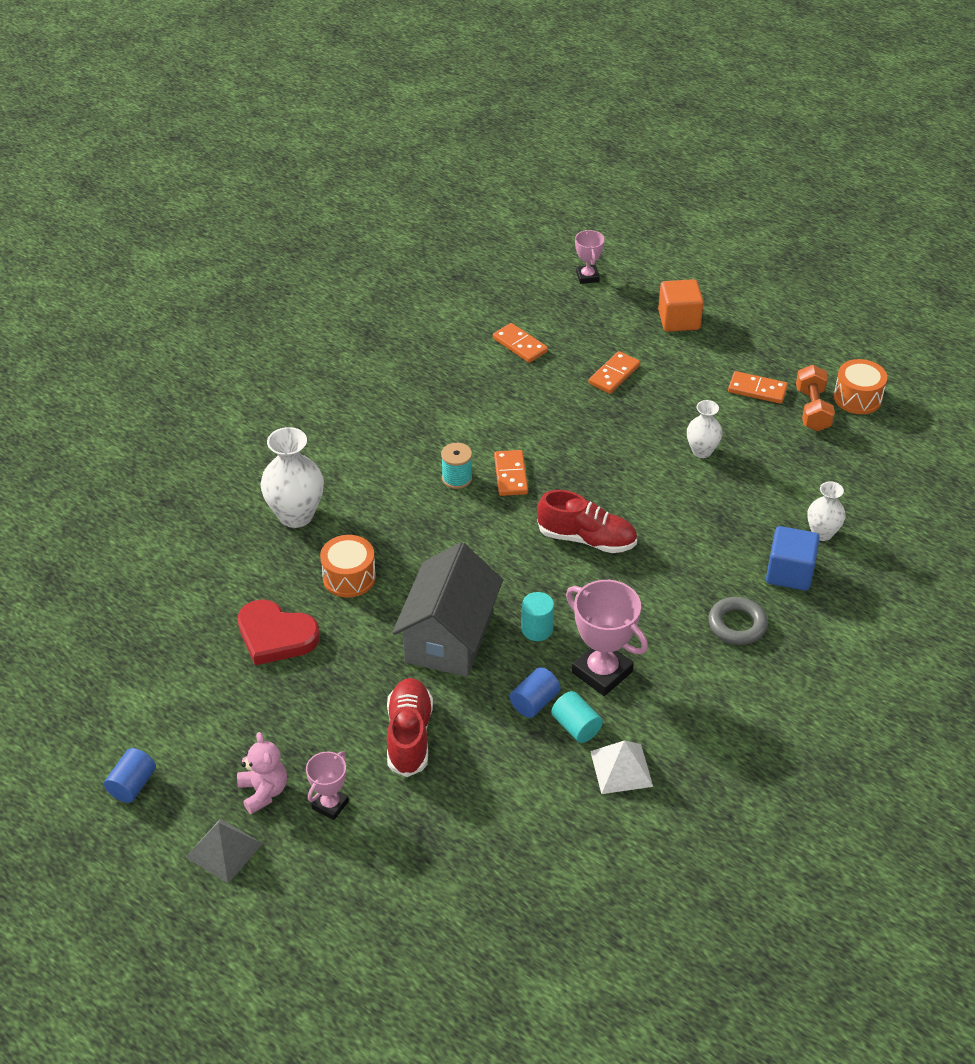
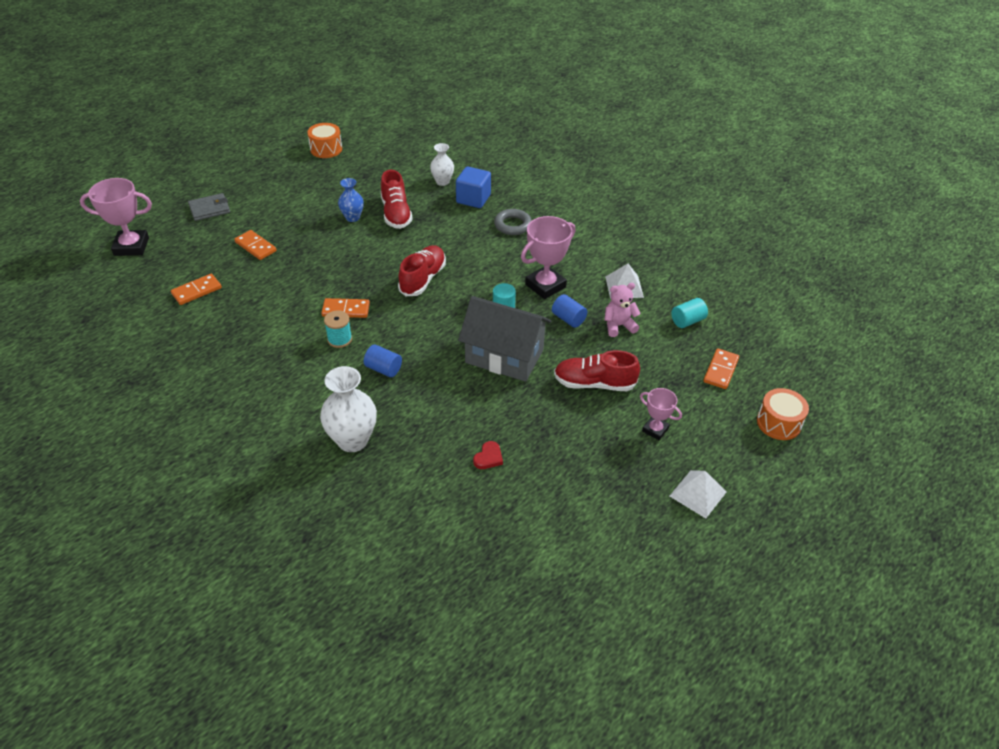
camera: 85 degrees left, 0 degrees up
blue cylinder [104,748,156,803] -> blue cylinder moved to [364,344,402,377]
grey pyramid [186,818,263,883] -> white pyramid [670,470,727,518]
pink teddy bear [237,732,287,814] -> pink teddy bear moved to [604,283,641,337]
red heart [238,599,320,665] -> red heart [473,441,503,469], size x0.48
orange drum [320,535,376,598] -> orange drum moved to [757,388,809,440]
turquoise cylinder [551,691,603,743] -> turquoise cylinder moved to [671,298,708,328]
pink trophy [575,230,605,284] -> pink trophy [80,178,152,256], size x1.75
orange cube [658,279,704,332] -> grey wallet [188,193,230,221]
white vase [687,400,723,458] -> blue vase [338,178,364,222]
orange domino [728,371,788,404] -> orange domino moved to [703,348,739,389]
orange dumbbell [796,365,835,432] -> none
none -> red shoe [381,170,413,229]

